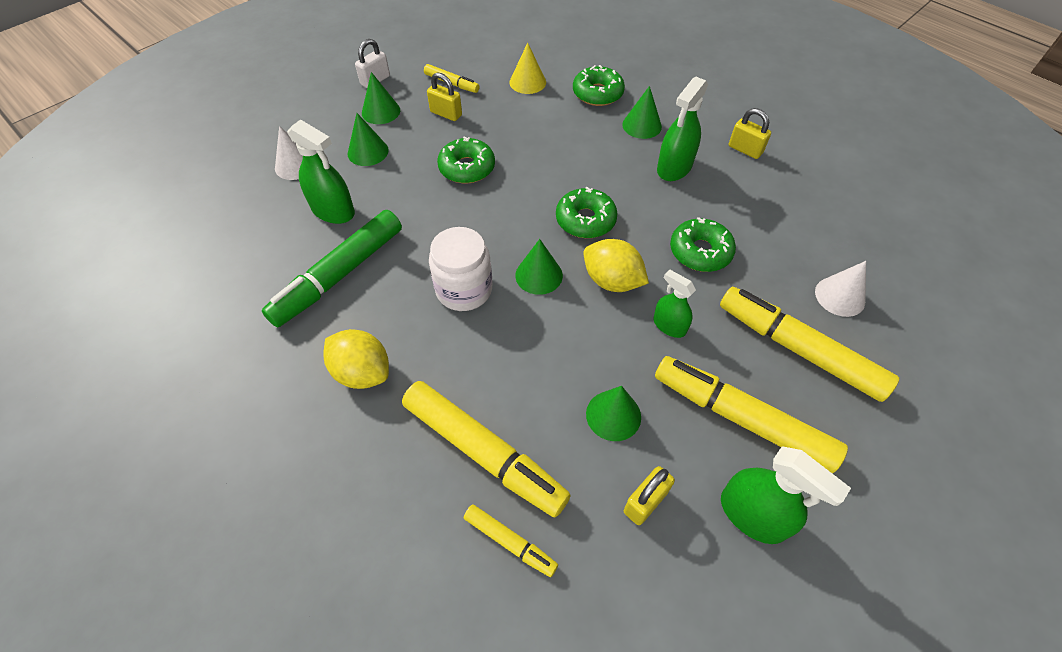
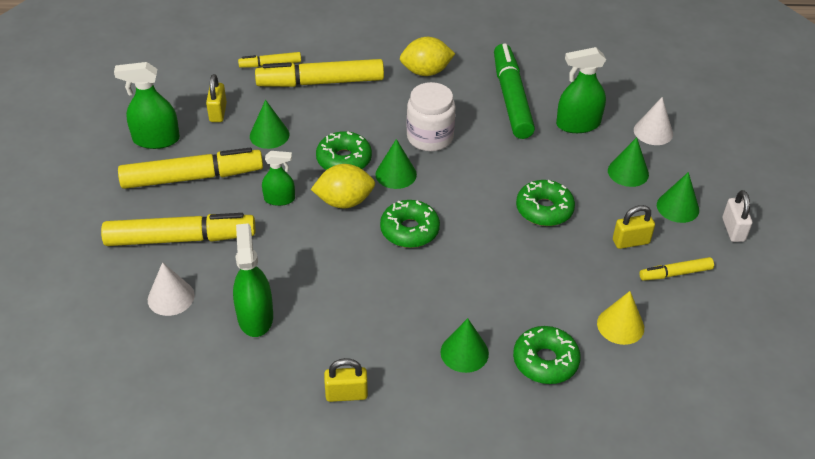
camera: 135 degrees right, 10 degrees down
green spray bottle [657,77,708,181] -> green spray bottle moved to [233,223,273,337]
green donut [670,217,736,272] -> green donut moved to [316,131,372,170]

